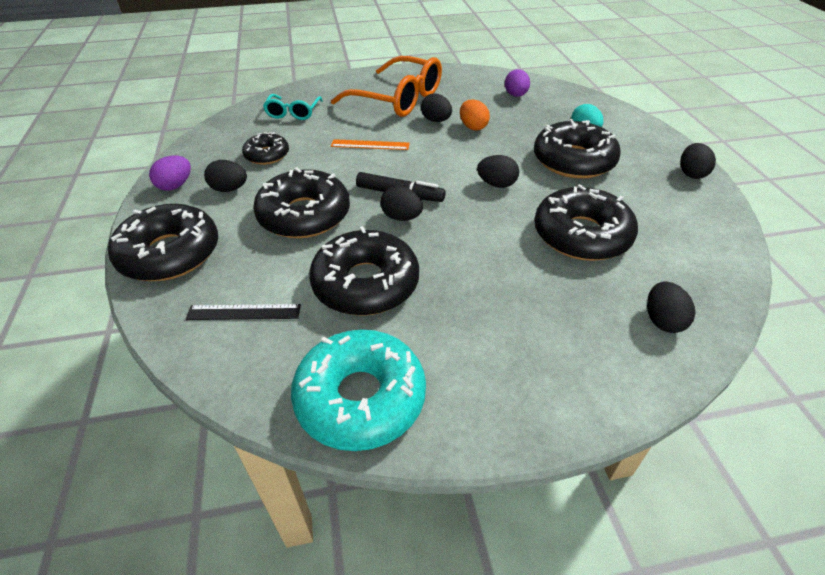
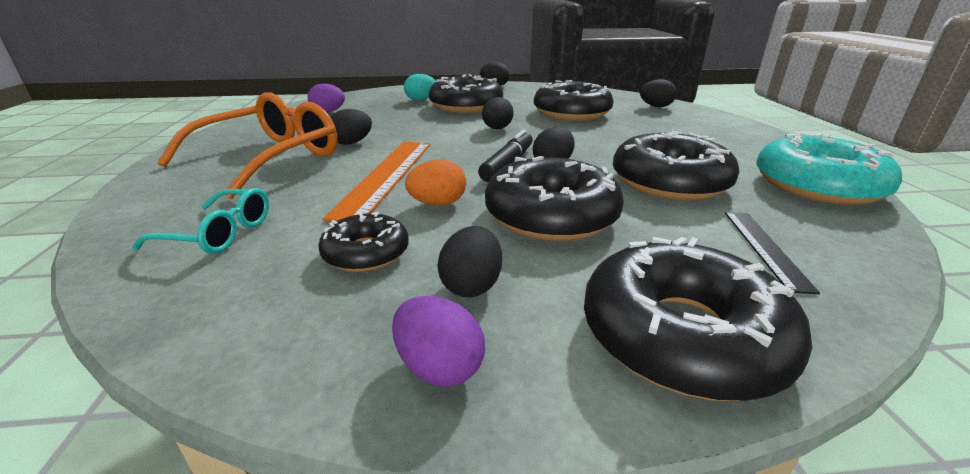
camera: 85 degrees left, 15 degrees down
orange ruler [331,139,410,150] -> orange ruler [323,142,430,221], size x1.79
orange egg [460,99,490,131] -> orange egg moved to [405,159,466,206]

